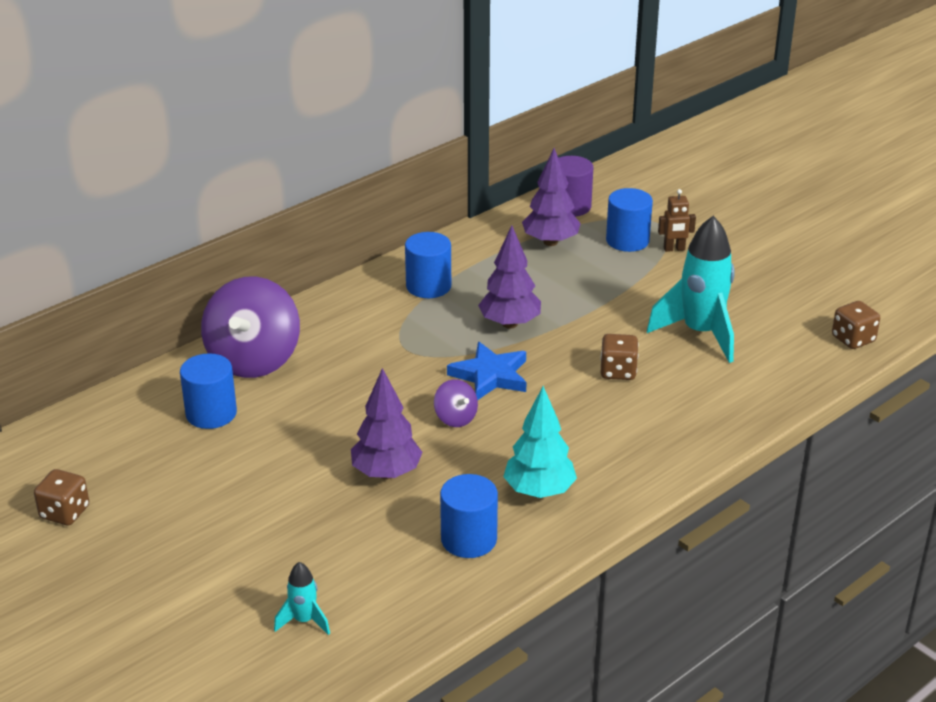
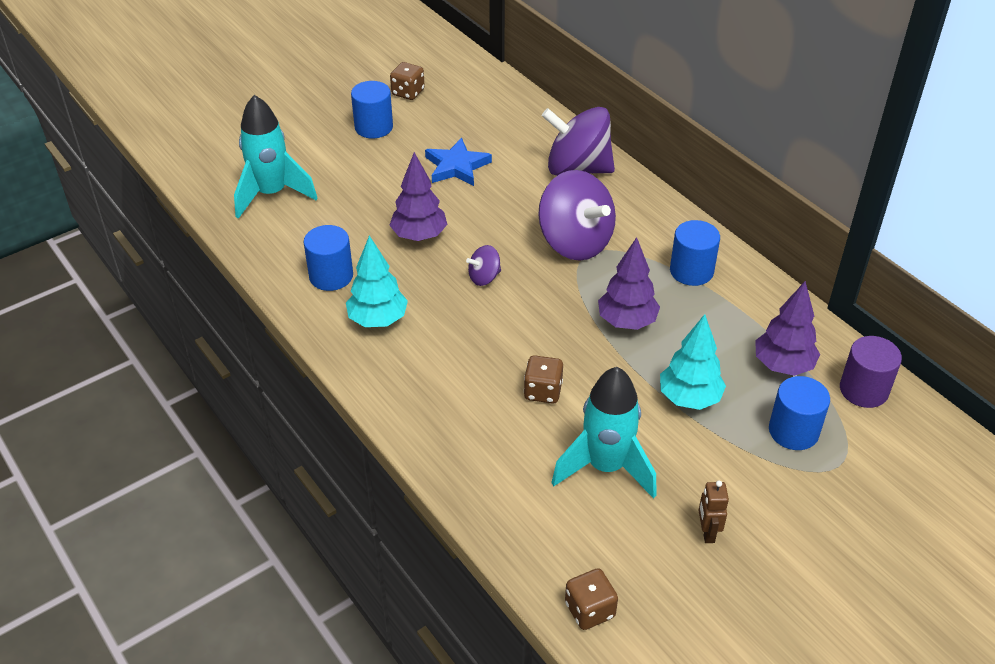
camera: 95 degrees right, 10 degrees up
blue cylinder [180,353,237,429] -> blue cylinder moved to [351,81,393,138]
turquoise rocket [274,562,330,635] -> turquoise rocket [234,95,317,219], size x2.13
blue star [447,342,526,400] -> blue star moved to [425,138,492,186]
brown robot [658,189,696,252] -> brown robot moved to [698,481,729,543]
none -> purple spinning top [538,170,616,261]
none -> turquoise tree [660,314,726,410]

